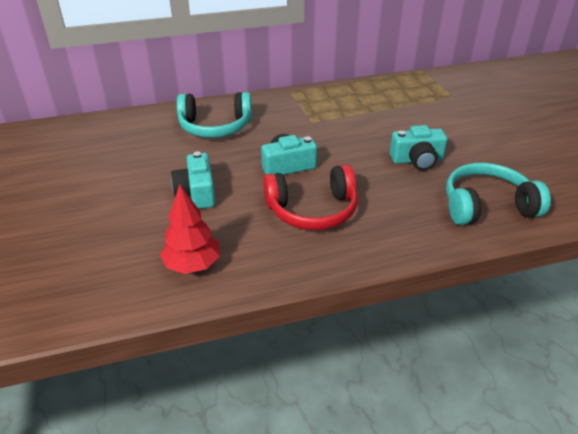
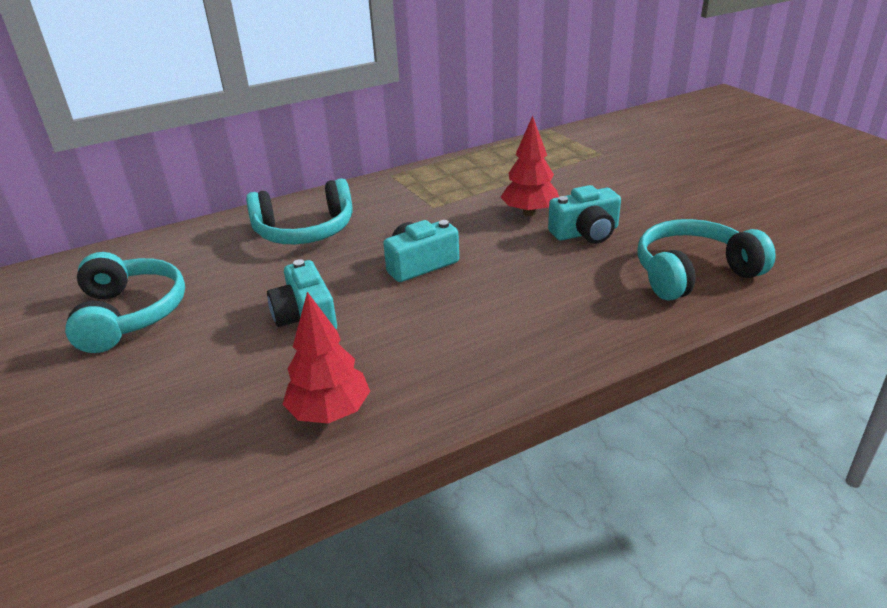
camera: 10 degrees left, 5 degrees down
red headphones [263,164,358,230] -> none
none -> turquoise headphones [65,252,185,353]
none -> red tree [500,116,559,216]

